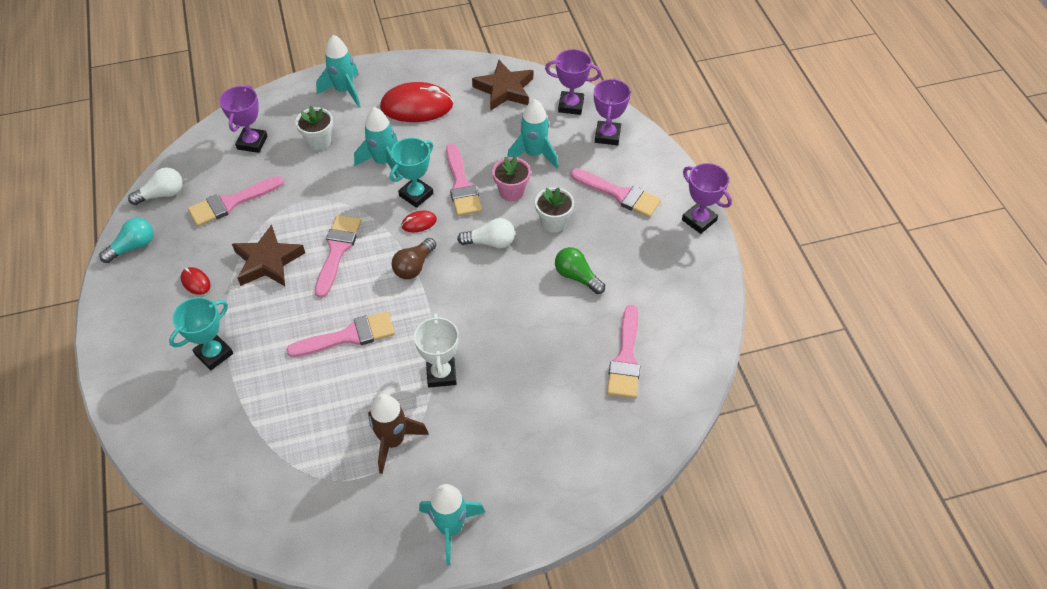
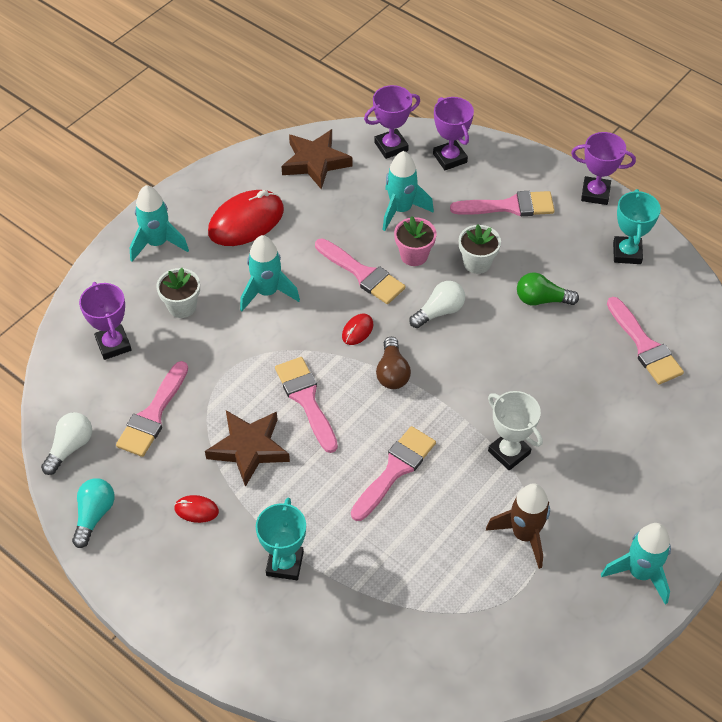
camera: 35 degrees left, 0 degrees up
turquoise trophy [390,138,433,208] -> turquoise trophy moved to [613,189,661,264]

